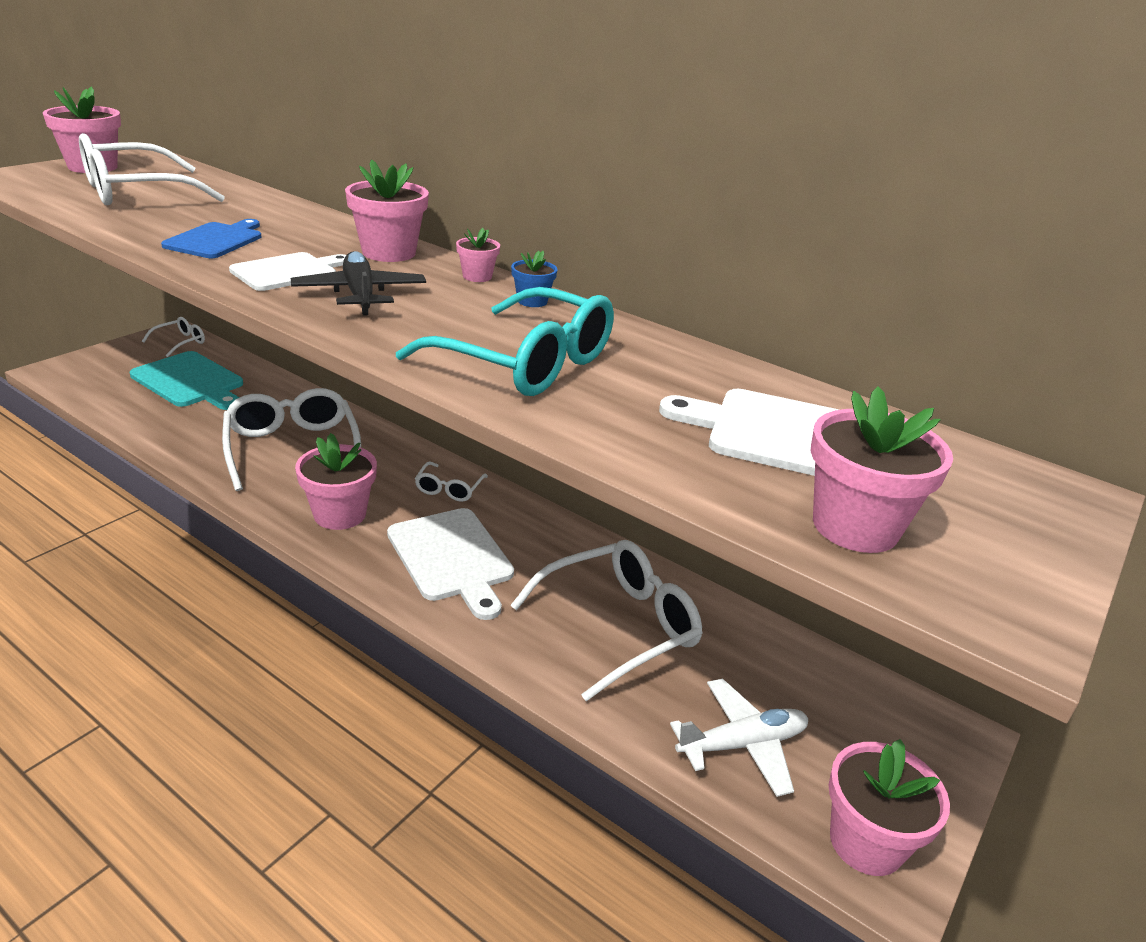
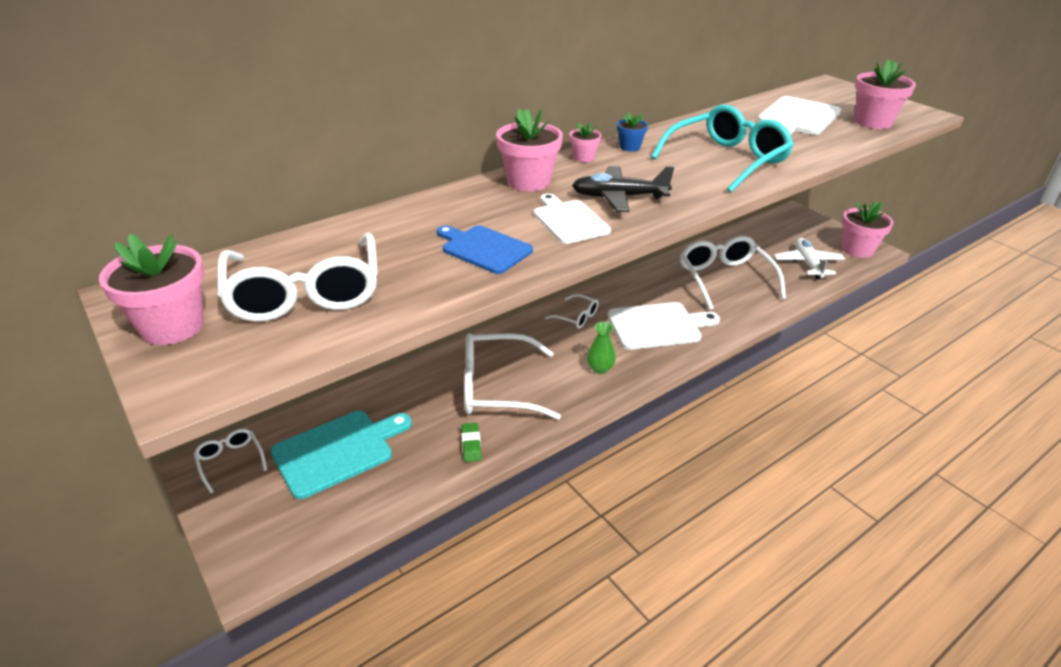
camera: 70 degrees left, 5 degrees up
pink flower pot [295,433,377,530] -> green vase [587,322,616,374]
none -> green eraser [461,423,482,462]

